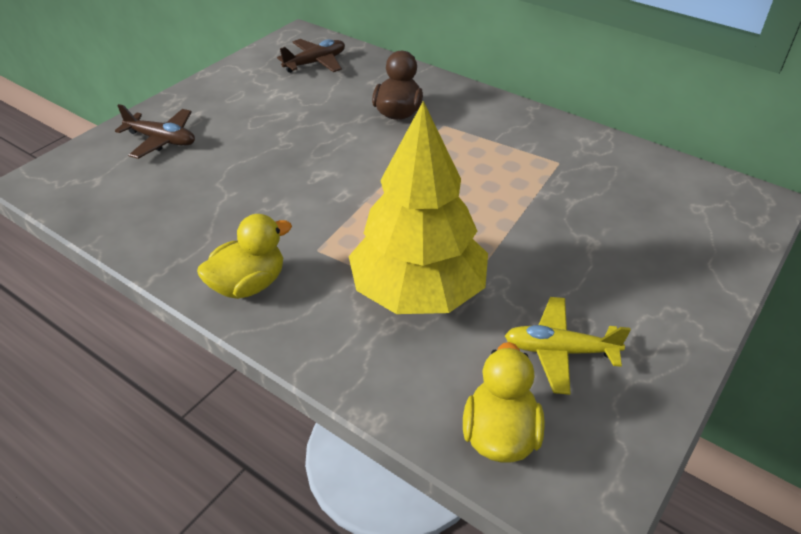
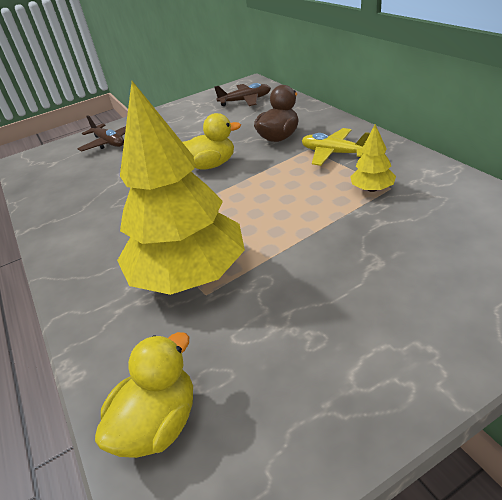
camera: 30 degrees right, 5 degrees down
yellow duck [197,214,292,299] -> yellow duck moved to [183,113,241,170]
yellow plane [505,297,631,395] -> yellow plane moved to [302,128,370,166]
none -> yellow tree [350,124,396,192]

